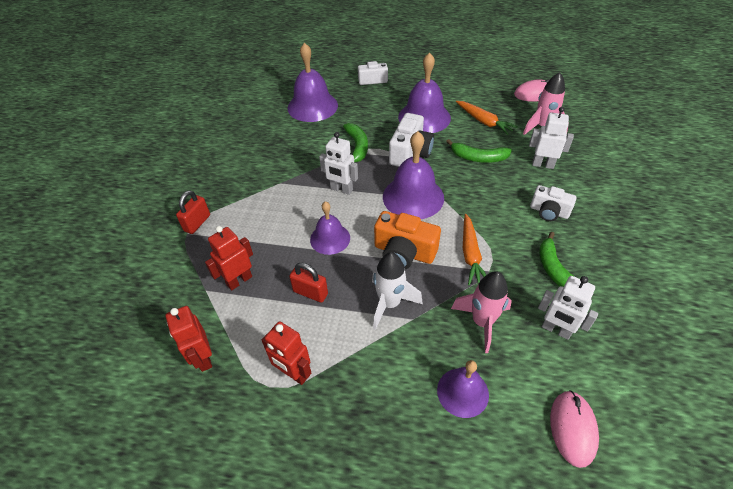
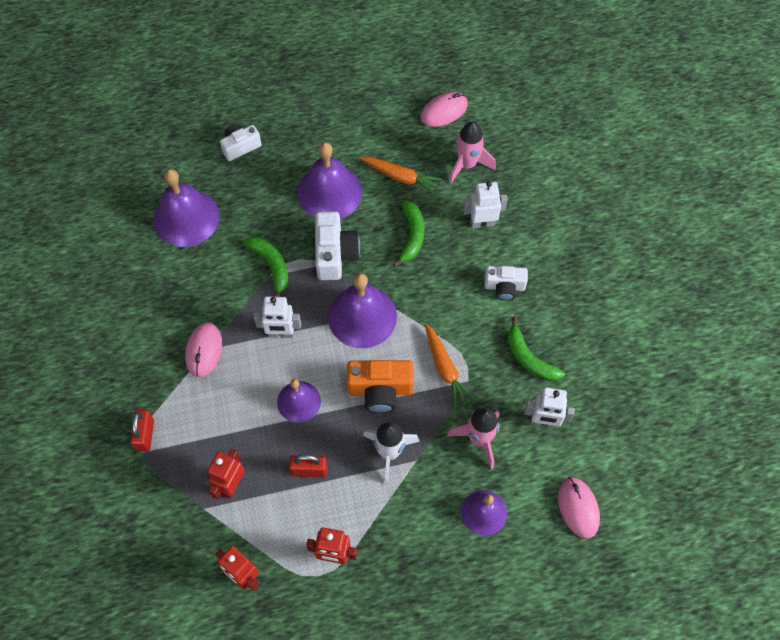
camera: 25 degrees left, 15 degrees up
green banana [446,139,512,163] -> green banana turned 75 degrees counterclockwise [393,201,425,267]
none -> pink mouse [185,322,222,377]

